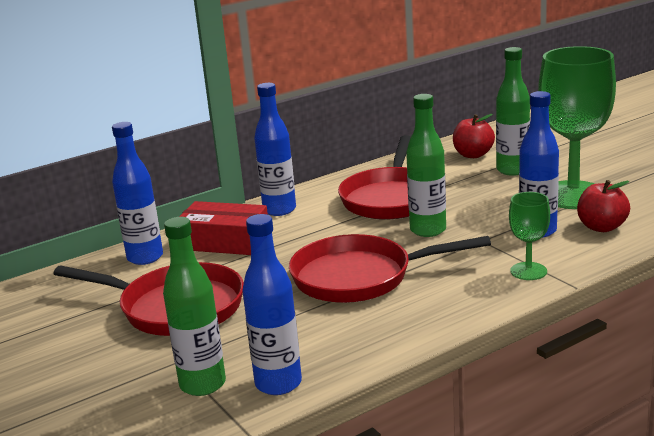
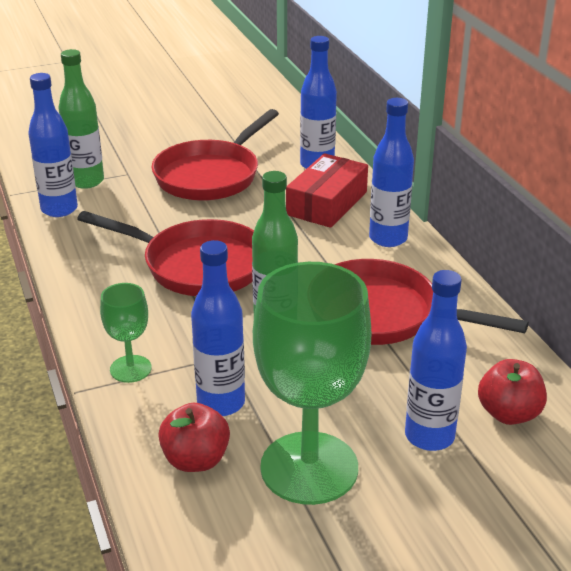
camera: 100 degrees right, 10 degrees up
red pan [289,234,491,303] -> red pan turned 105 degrees clockwise [77,211,254,296]
green bottle [496,47,530,176] -> blue bottle [405,270,467,451]

